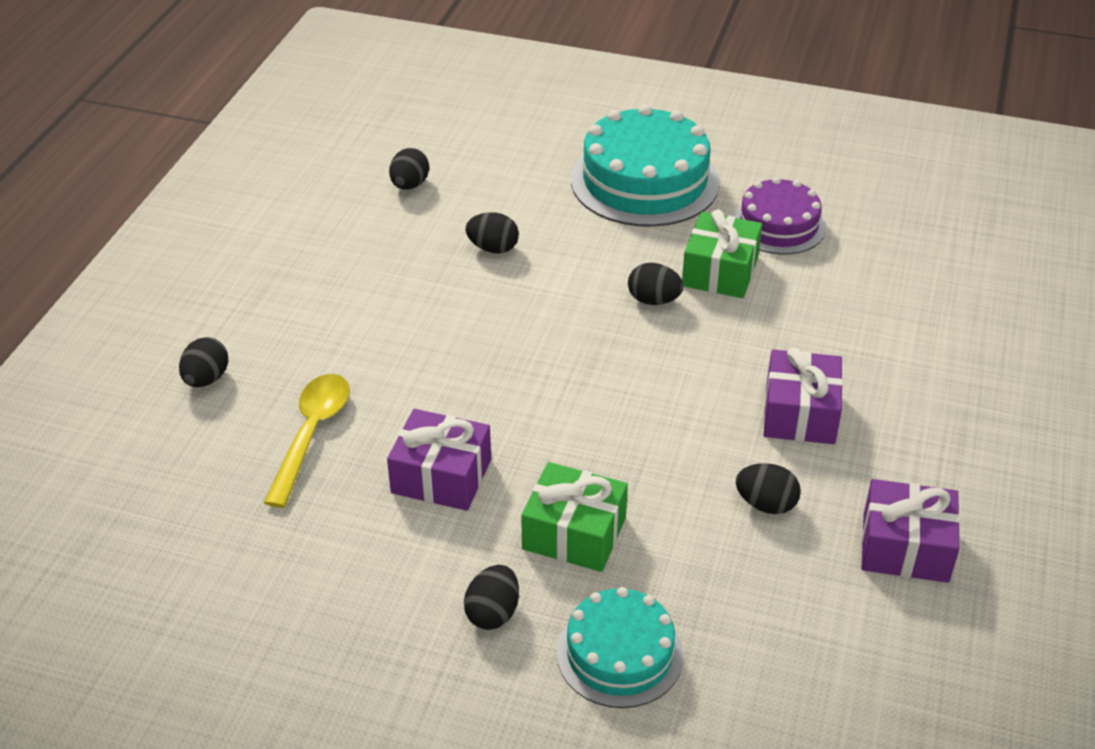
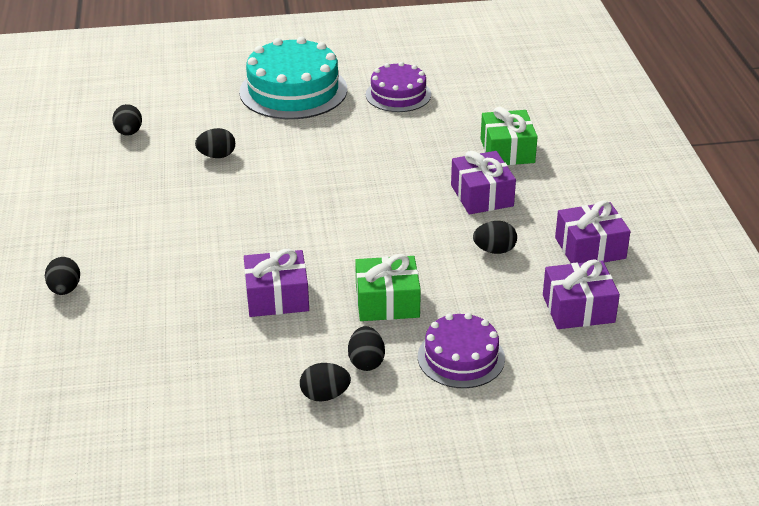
camera: 25 degrees left, 5 degrees down
yellow spoon [264,374,350,508] -> none
turquoise cake [556,587,683,708] -> purple cake [418,313,505,388]
black egg [628,263,684,305] -> black egg moved to [300,363,351,402]
green gift [682,210,762,298] -> green gift moved to [481,107,538,165]
none -> purple gift [543,260,620,329]

